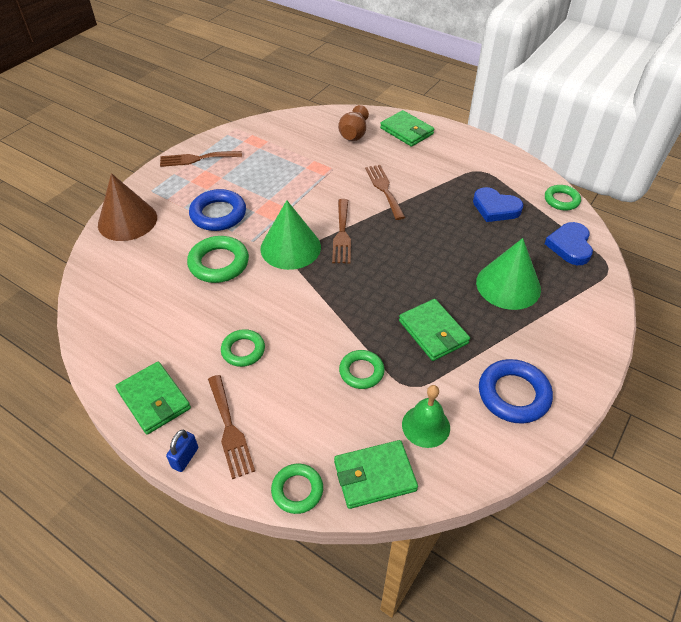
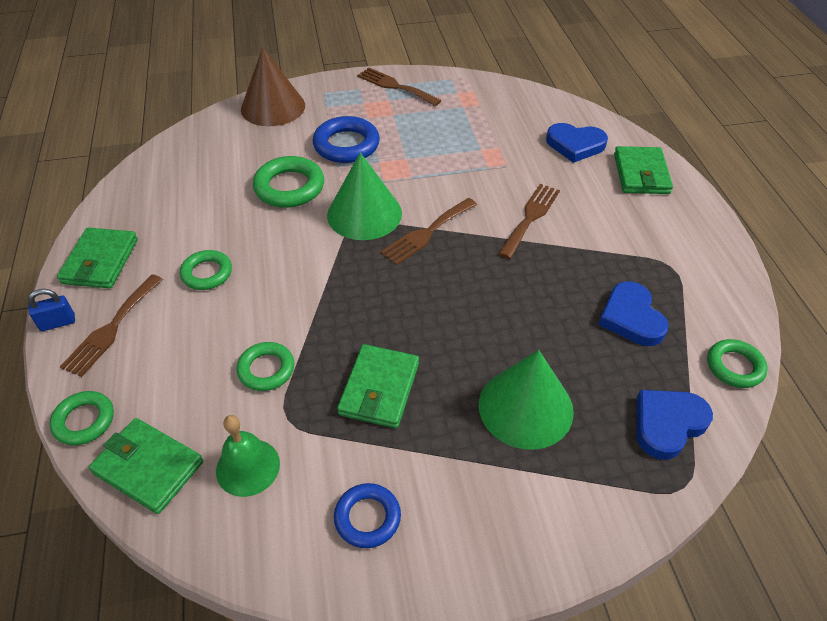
camera: 45 degrees right, 0 degrees up
brown vase [338,105,369,141] -> blue heart [546,123,608,163]
blue ring [479,359,553,424] -> blue ring [334,483,401,548], size x0.64

